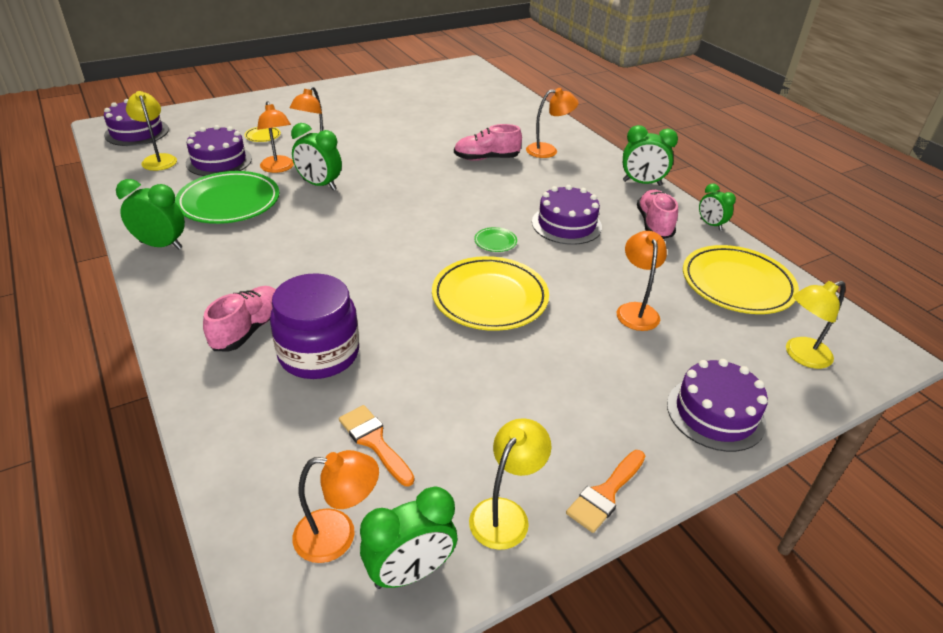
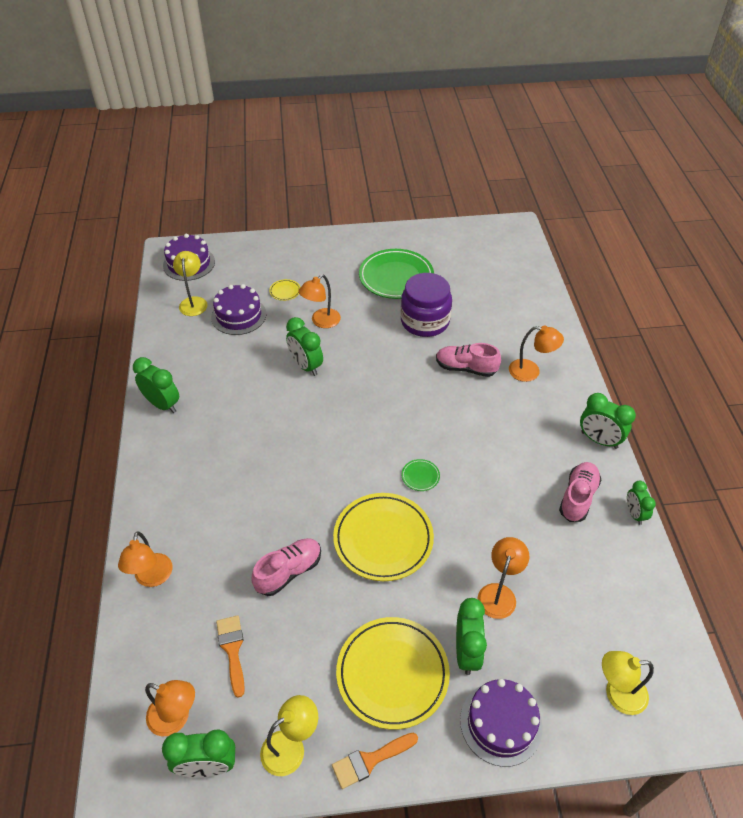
camera: 25 degrees right, 10 degrees up
green plate [175,171,279,224] -> green plate moved to [359,249,434,299]
pink shoe [203,286,276,351] -> pink shoe moved to [252,538,321,596]
orange lamp [257,101,294,173] -> orange lamp moved to [118,531,173,587]
purple jar [270,273,359,379] -> purple jar moved to [401,273,452,337]
purple cake [532,185,602,245] -> none
yellow plate [683,245,799,314] -> yellow plate moved to [336,617,450,730]
none -> green clock [456,598,487,675]

